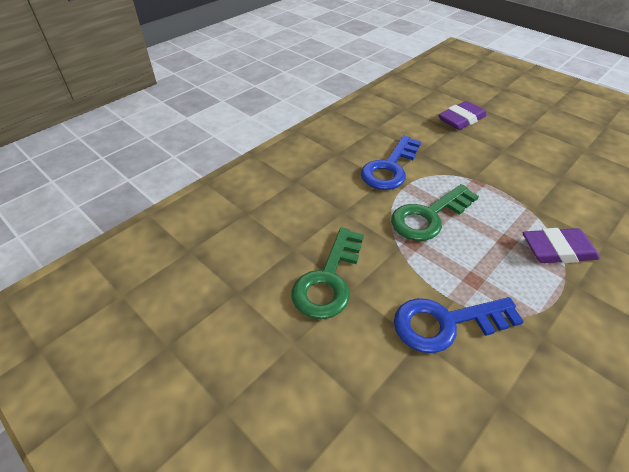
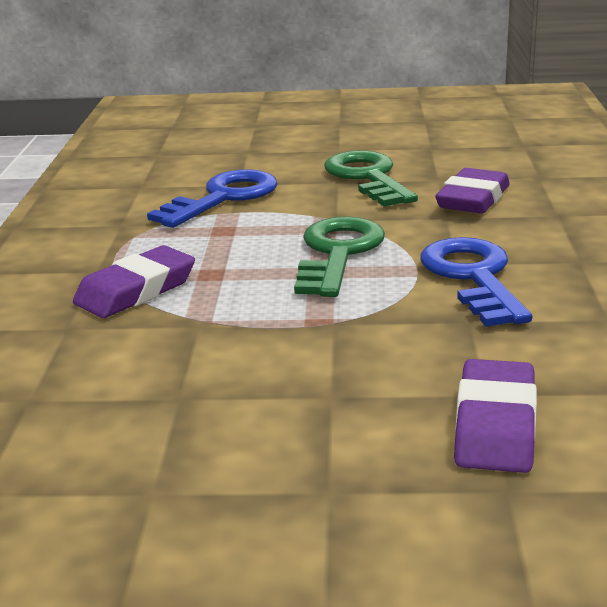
camera: 140 degrees right, 20 degrees down
none -> purple eraser [435,168,510,214]

